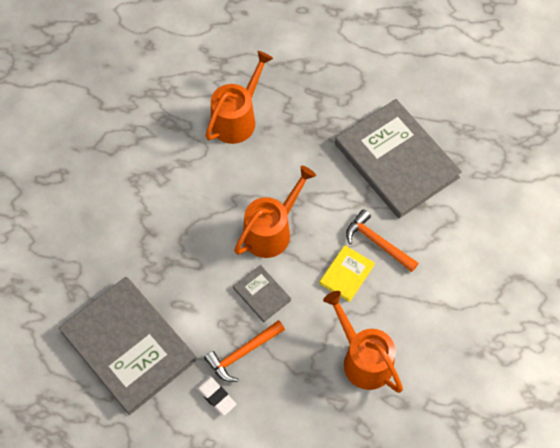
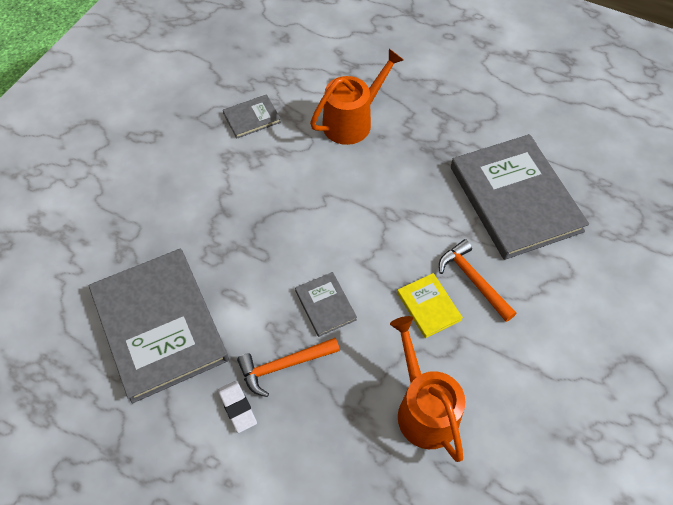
camera: 15 degrees right, 5 degrees down
orange watering can [234,166,316,258] -> none
yellow book [319,245,375,302] -> yellow book turned 75 degrees counterclockwise [397,273,463,338]
none -> grey book [223,94,281,139]

